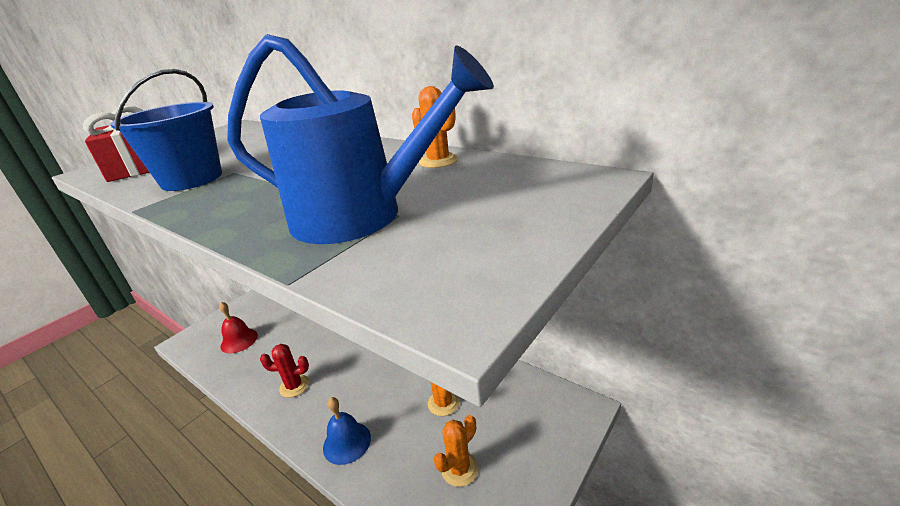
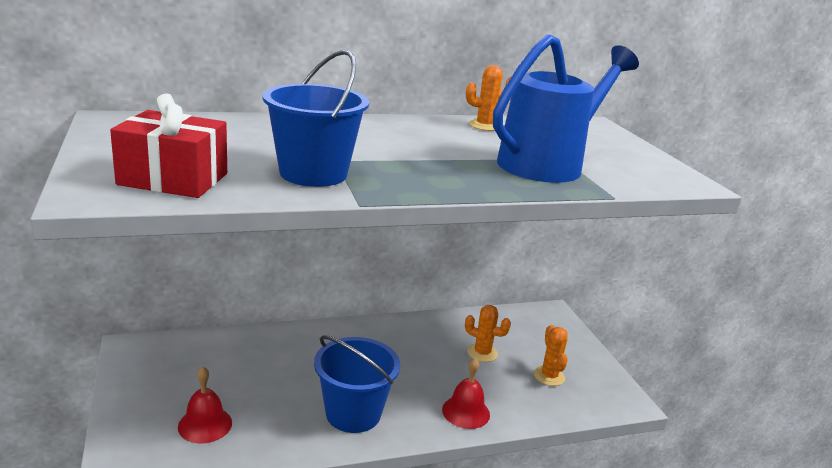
camera: 60 degrees left, 5 degrees down
red cactus [260,344,309,398] -> blue bucket [314,335,400,433]
blue bell [323,397,371,465] -> red bell [442,358,490,429]

